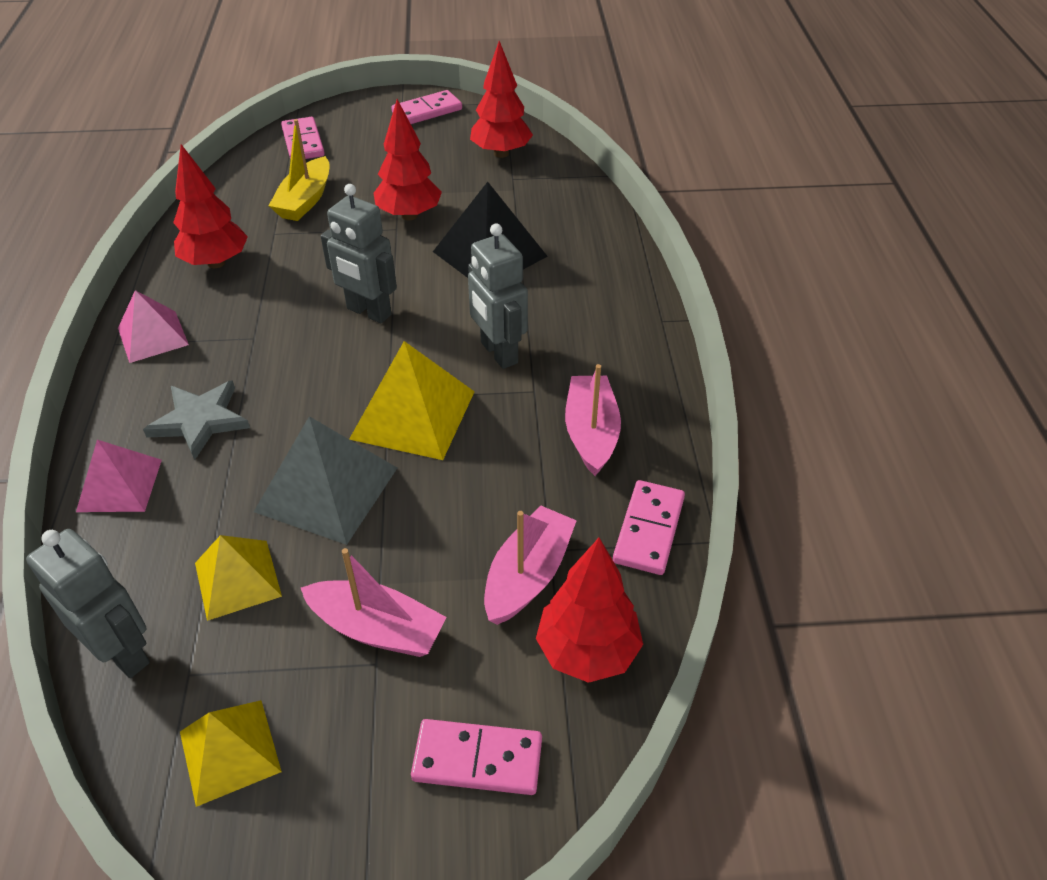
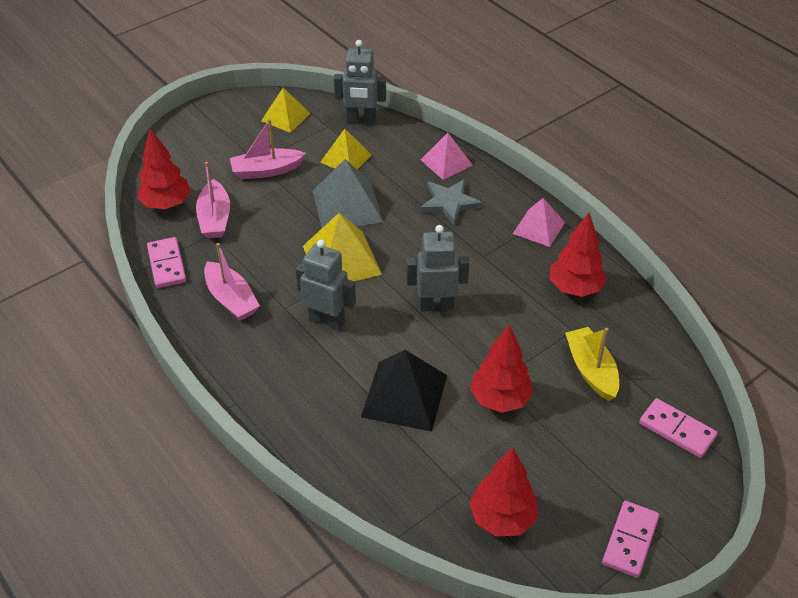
camera: 145 degrees right, 0 degrees up
pink domino [411,719,542,795] -> none

